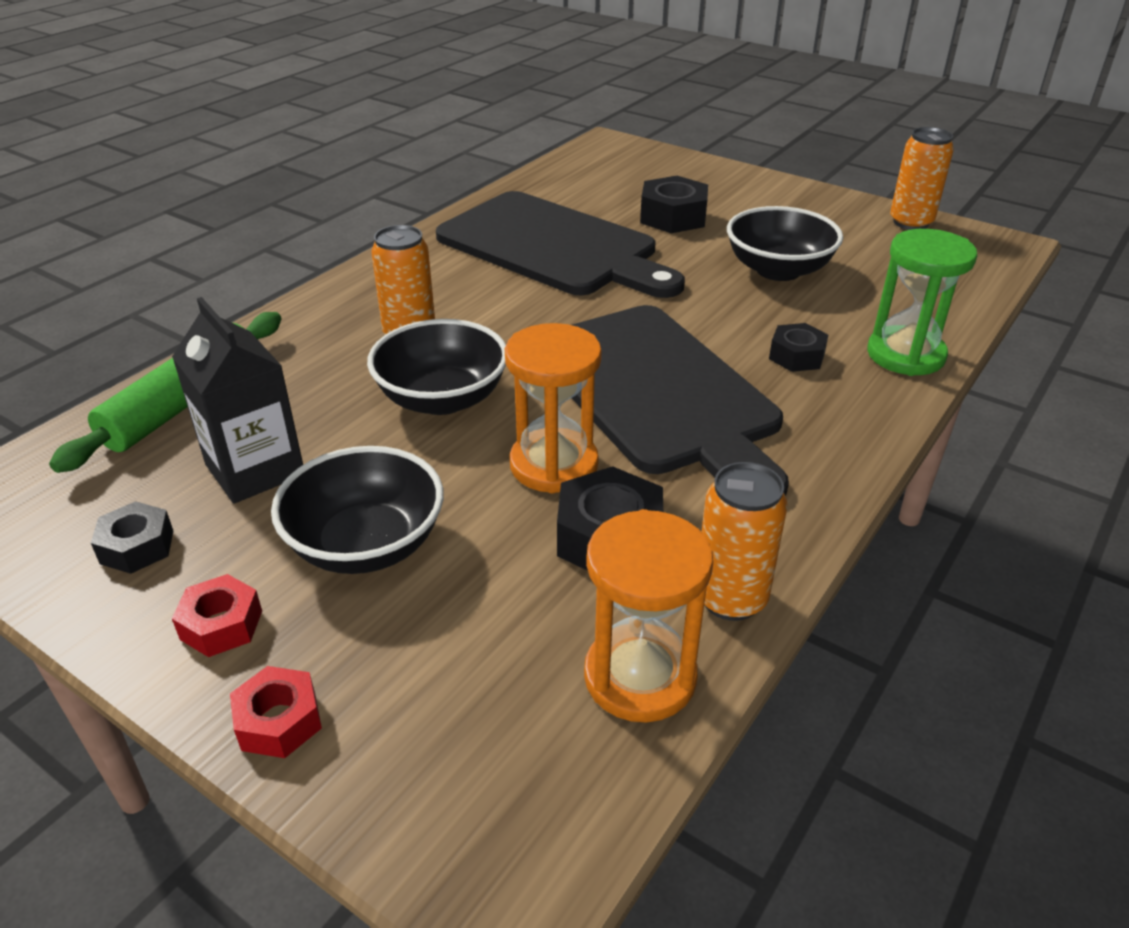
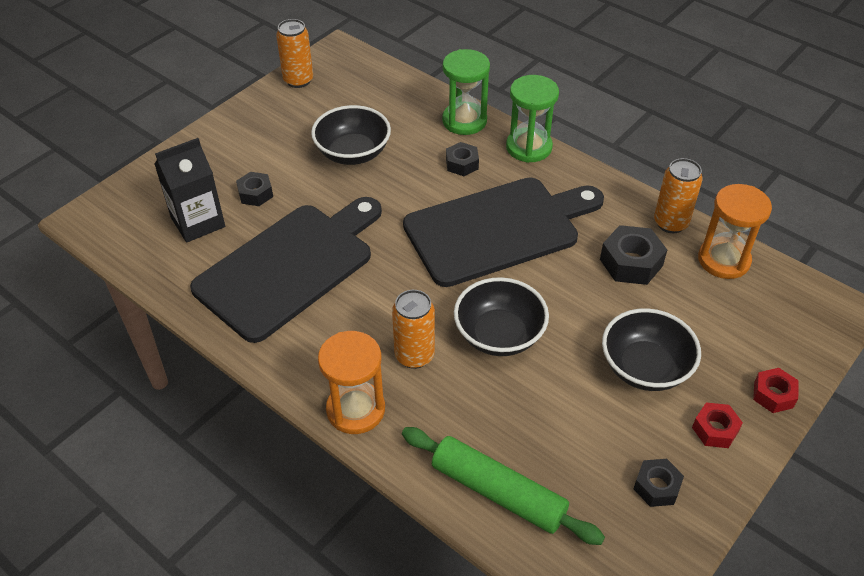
camera: 85 degrees left, 10 degrees up
black carton [172,297,303,504] -> black carton moved to [154,138,225,243]
orange hourglass [505,323,602,493] -> orange hourglass moved to [318,331,385,434]
black nut [640,176,708,233] -> black nut [236,172,273,206], size x0.63
none -> green hourglass [506,75,559,163]

